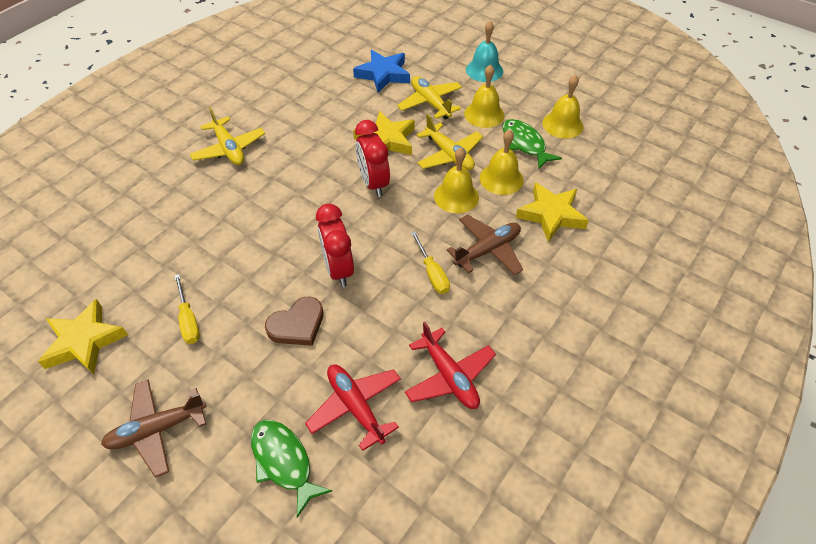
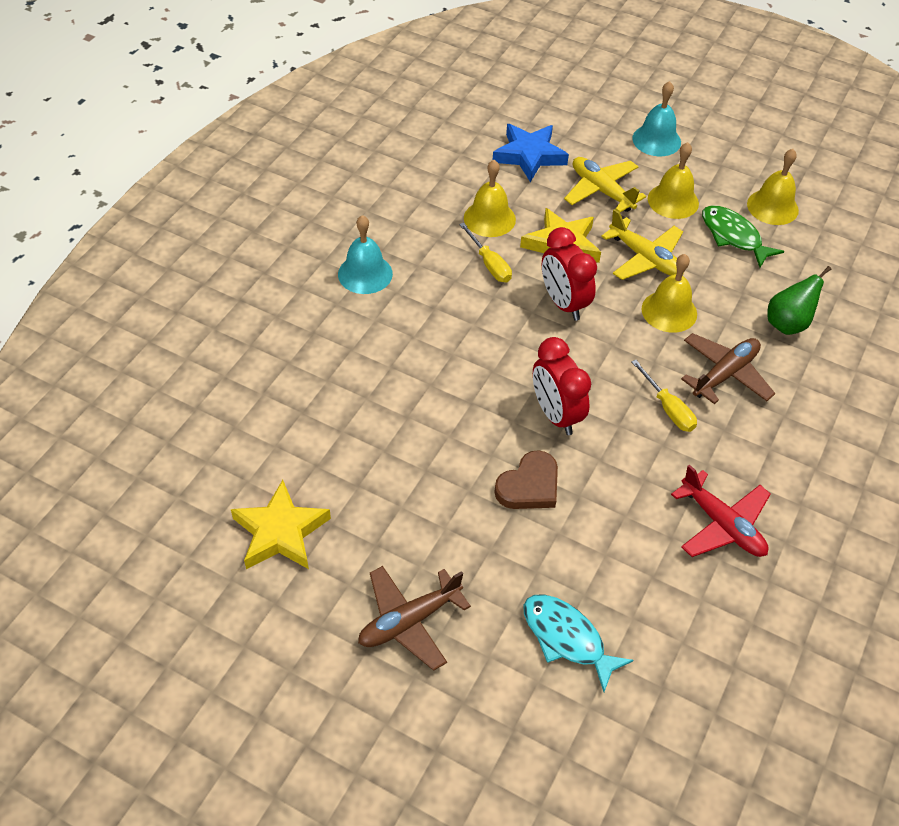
camera: 10 degrees left, 0 degrees up
yellow screwdriver [174,274,200,344] -> yellow screwdriver moved to [459,222,512,282]
yellow plane [190,107,265,165] -> turquoise bell [338,215,393,294]
green fish [251,420,332,518] -> turquoise fish [523,594,634,692]
red plane [305,365,401,451] -> none
yellow bell [480,129,524,195] -> yellow bell moved to [464,160,516,237]
yellow star [516,182,589,242] -> green pear [767,266,831,335]

